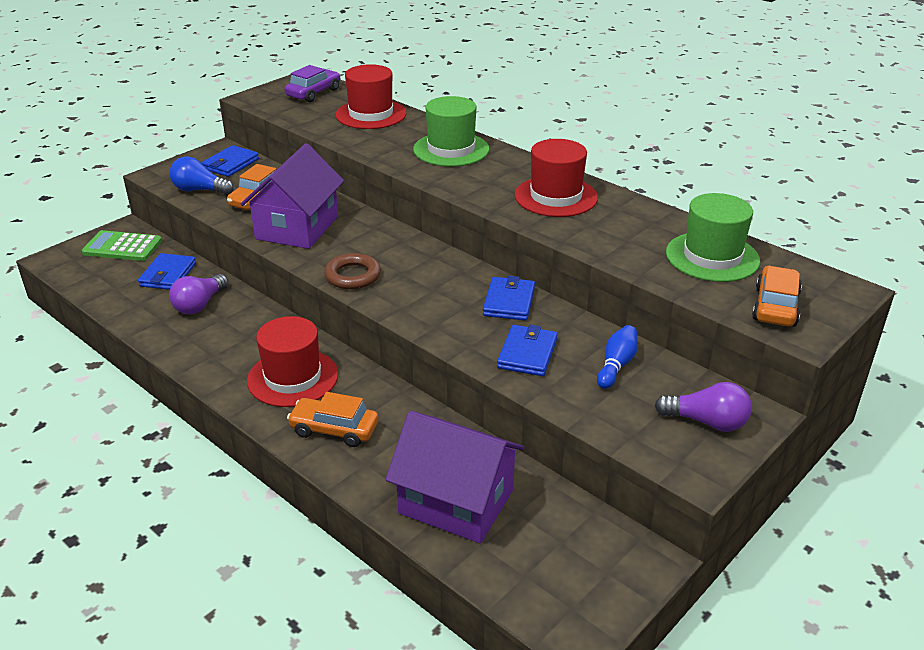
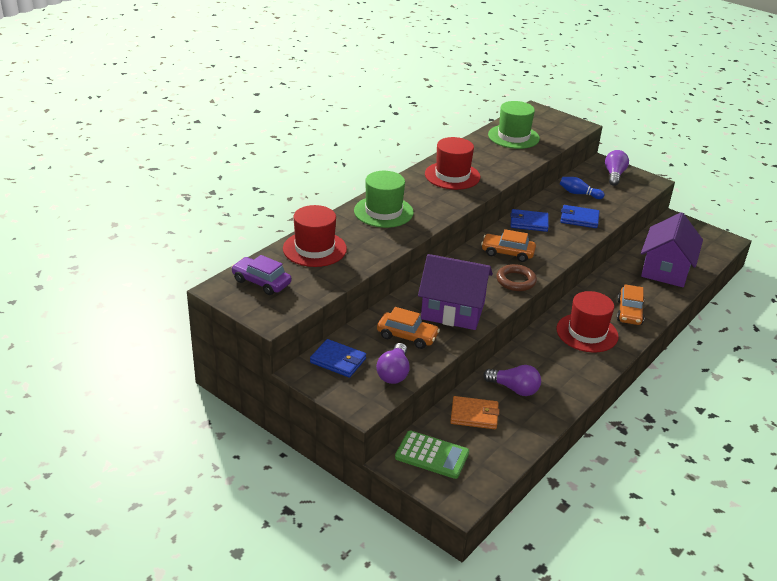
camera: 95 degrees left, 0 degrees up
green calculator [82,230,162,261] -> green calculator turned 75 degrees counterclockwise [395,431,469,479]
blue wallet [138,253,196,290] -> orange wallet [450,396,500,429]
blue light bulb [169,157,234,195] -> purple light bulb [376,343,410,384]
orange car [752,266,802,327] -> orange car moved to [481,229,536,262]

